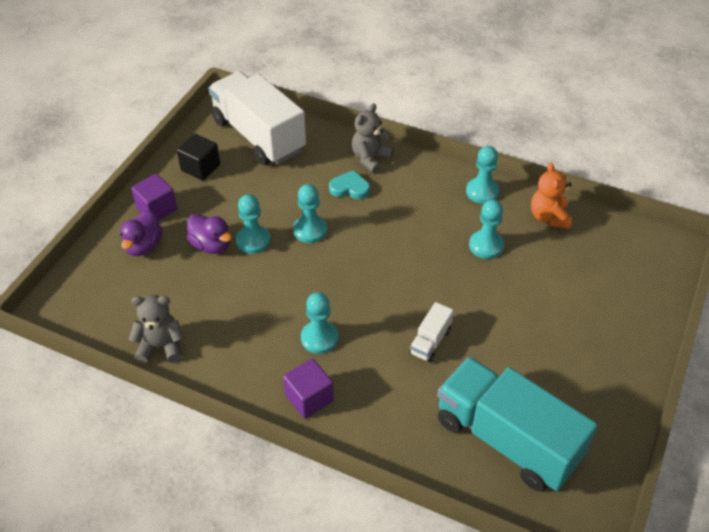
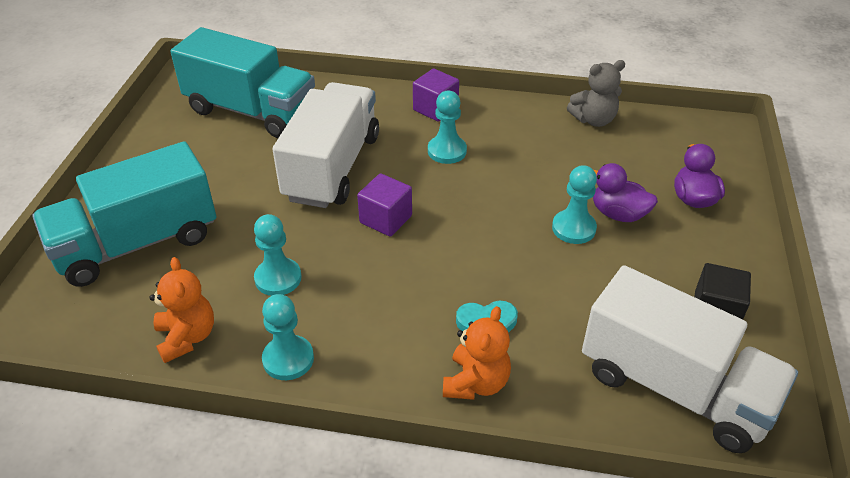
camera: 165 degrees right, 5 degrees down
purple cube [131,174,177,221] -> purple cube moved to [357,173,412,237]
turquoise pawn [293,184,327,243] -> none
grey teddy bear [352,104,394,174] -> orange teddy bear [443,306,511,400]
white truck [409,302,454,362] -> white truck [272,82,379,208], size x2.40
none -> turquoise truck [32,141,216,287]

